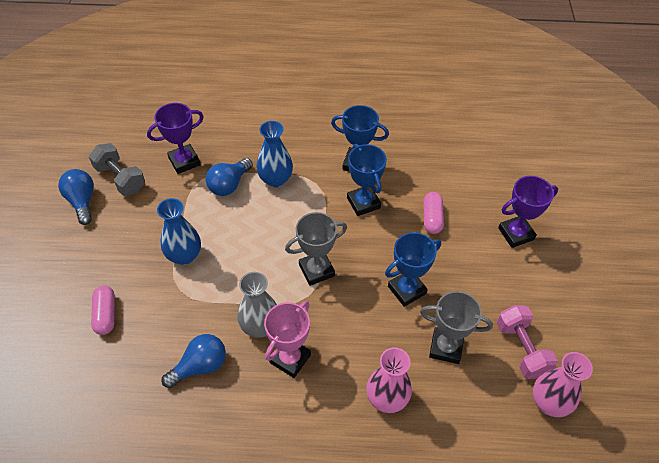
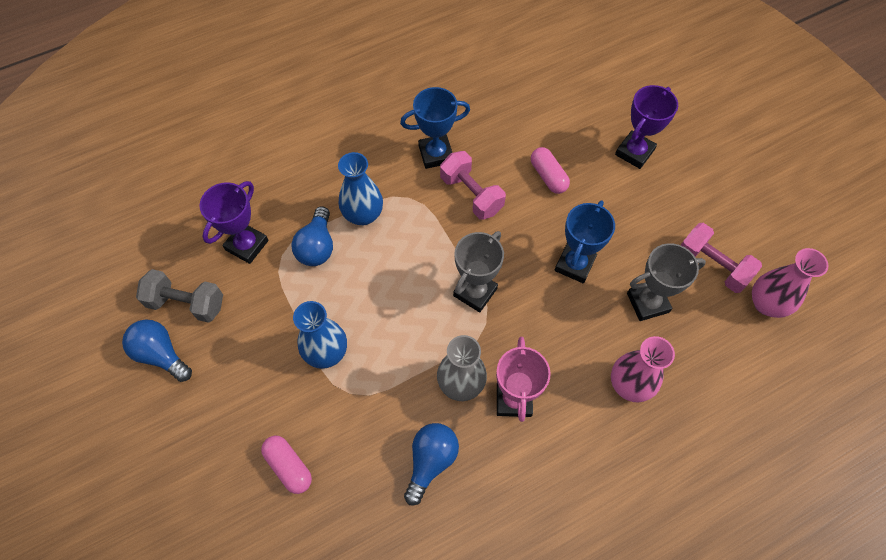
camera: 30 degrees left, 10 degrees up
blue trophy [347,144,387,216] -> pink dumbbell [440,151,506,220]

